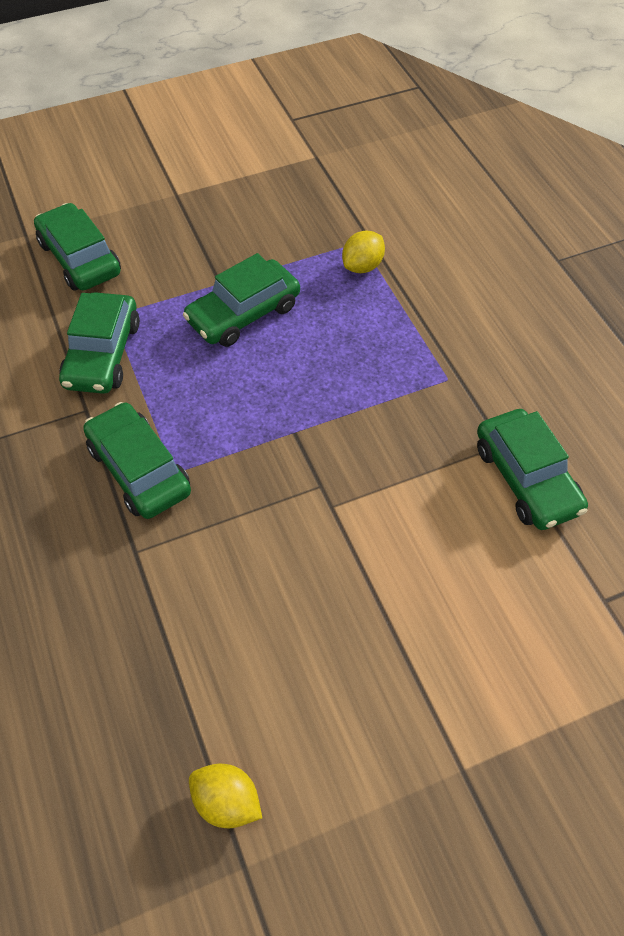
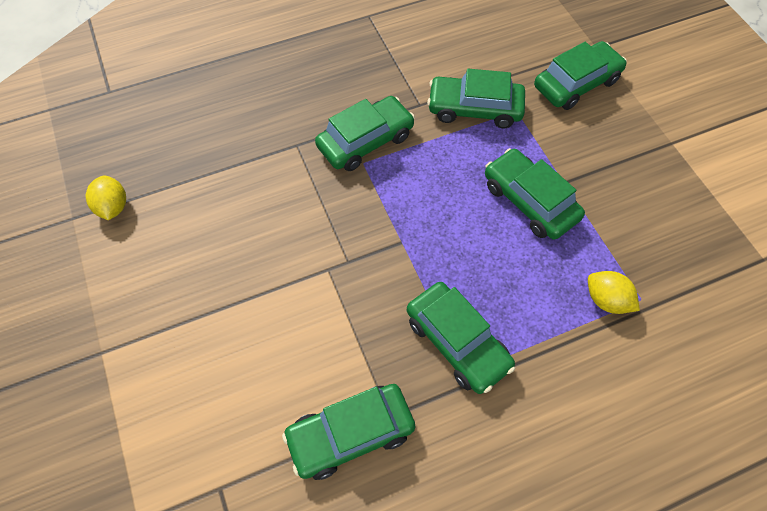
camera: 90 degrees right, 5 degrees up
yellow lemon [189,764,262,828] -> yellow lemon turned 45 degrees counterclockwise [86,175,126,220]
none -> green car [407,282,515,394]

